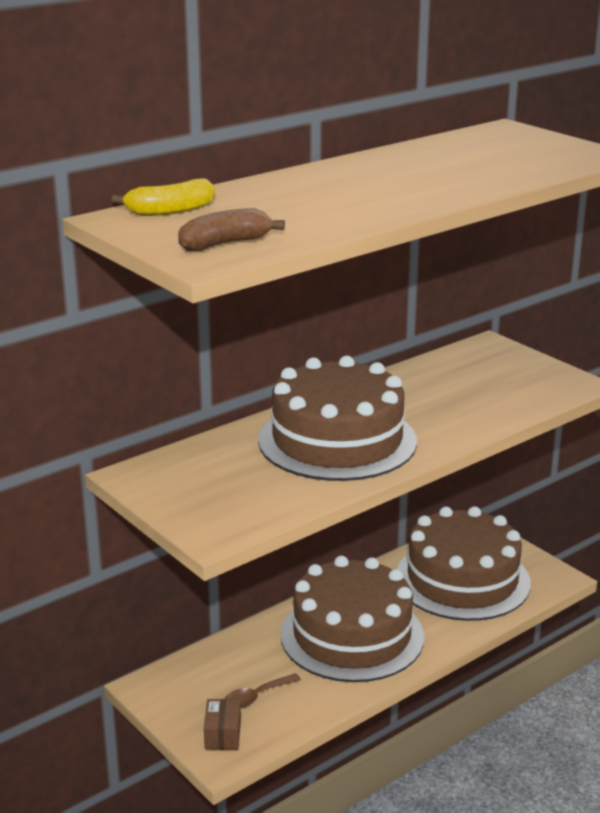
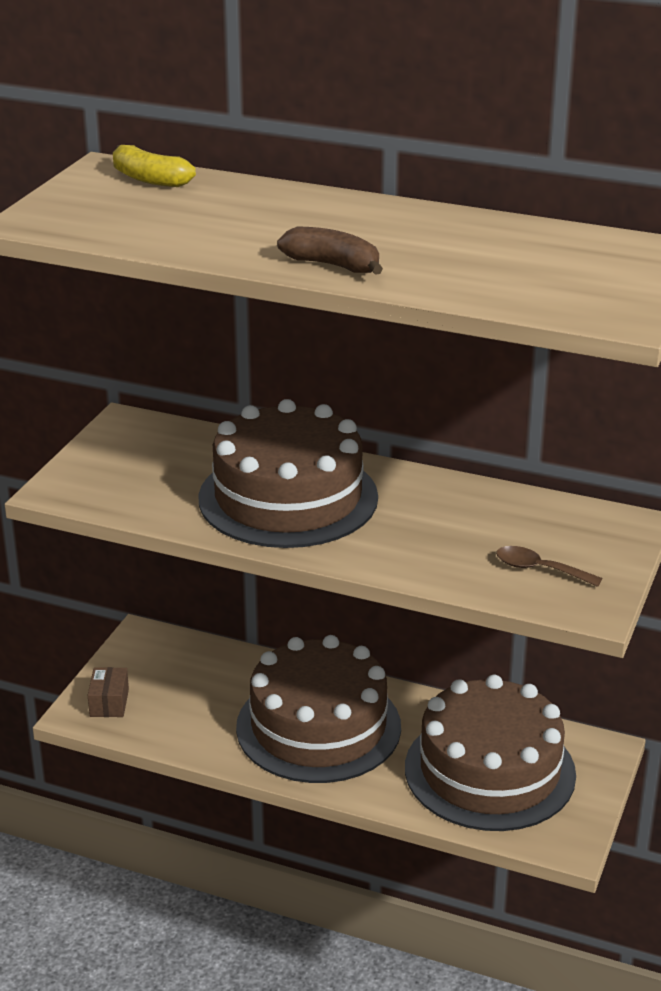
camera: 60 degrees right, 5 degrees up
brown banana [178,208,285,251] -> brown banana moved to [277,227,383,275]
brown box [204,699,241,750] -> brown box turned 60 degrees counterclockwise [88,667,129,717]
brown spoon [224,673,301,708] -> brown spoon moved to [496,546,603,587]

